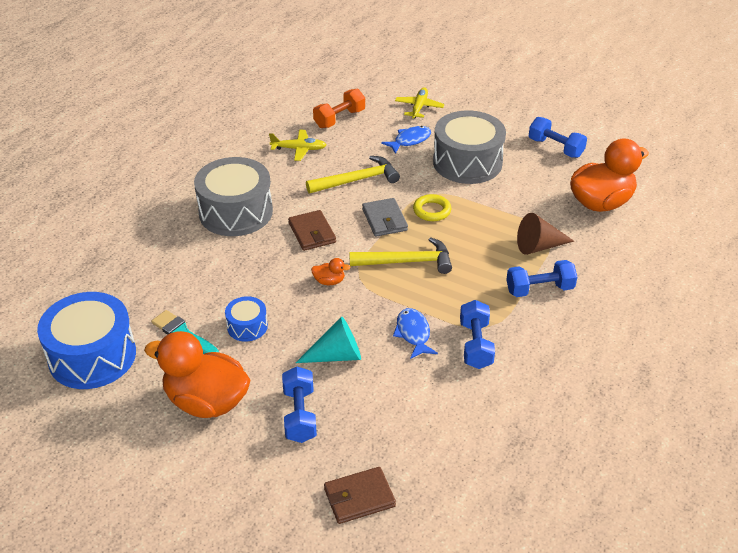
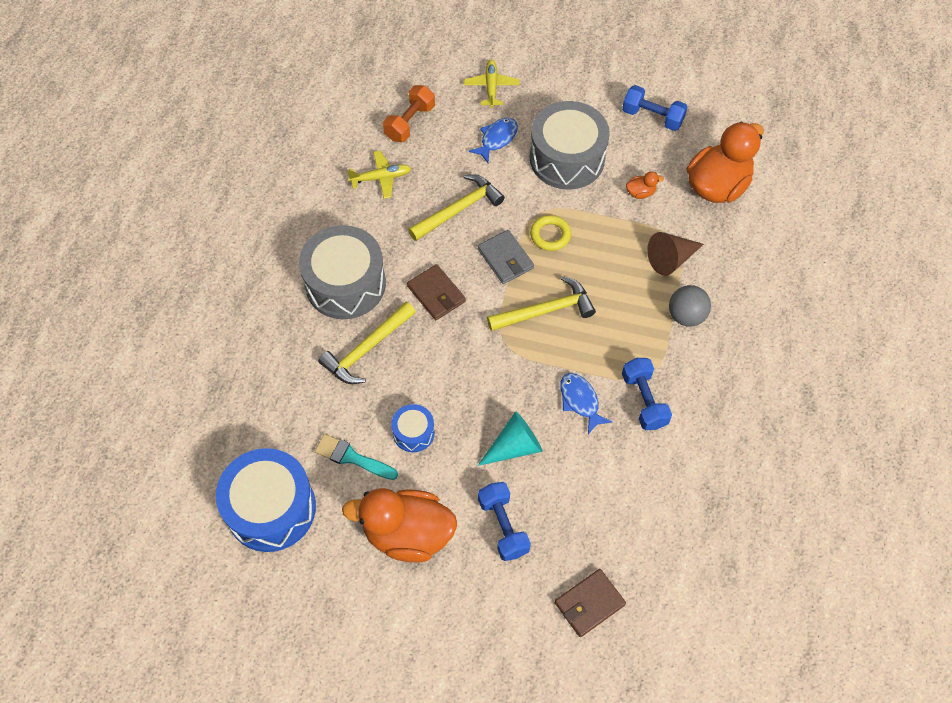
camera: 15 degrees left, 20 degrees up
orange duck [311,258,351,285] -> orange duck moved to [626,171,664,199]
blue dumbbell [506,260,577,297] -> grey ball [669,285,711,326]
none -> yellow hammer [318,302,416,384]

